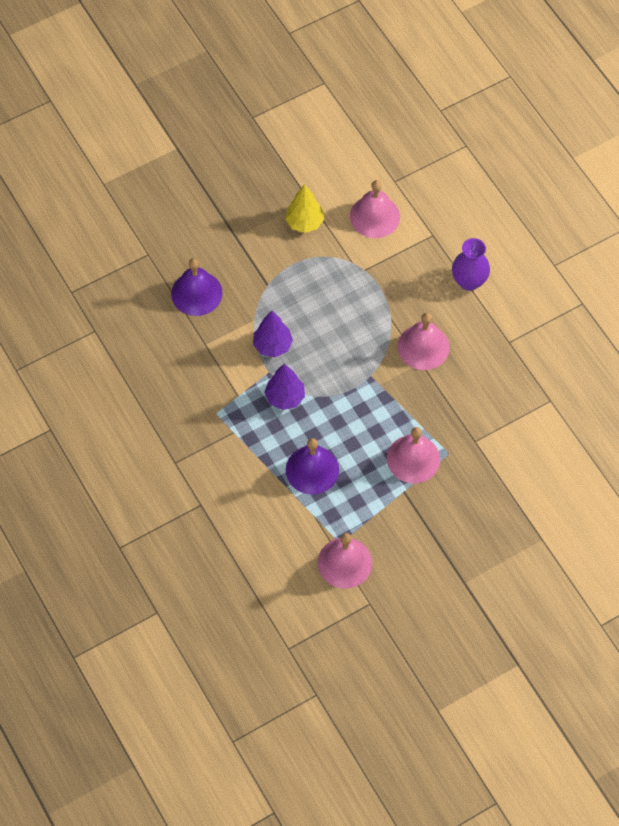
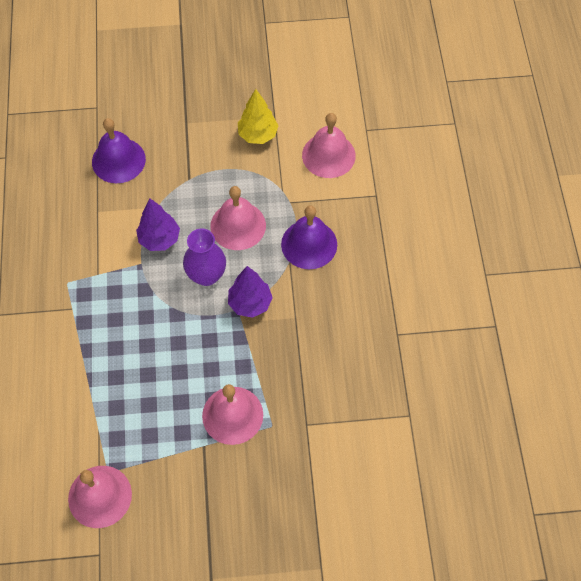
camera: 25 degrees right, 0 degrees up
purple tree [264,364,305,410] -> purple tree moved to [228,266,273,318]
purple bell [286,438,339,495] -> purple bell moved to [281,205,337,269]
pink bell [398,313,449,370] -> pink bell moved to [210,186,266,250]
purple vase [452,238,490,291] -> purple vase moved to [183,229,226,286]

